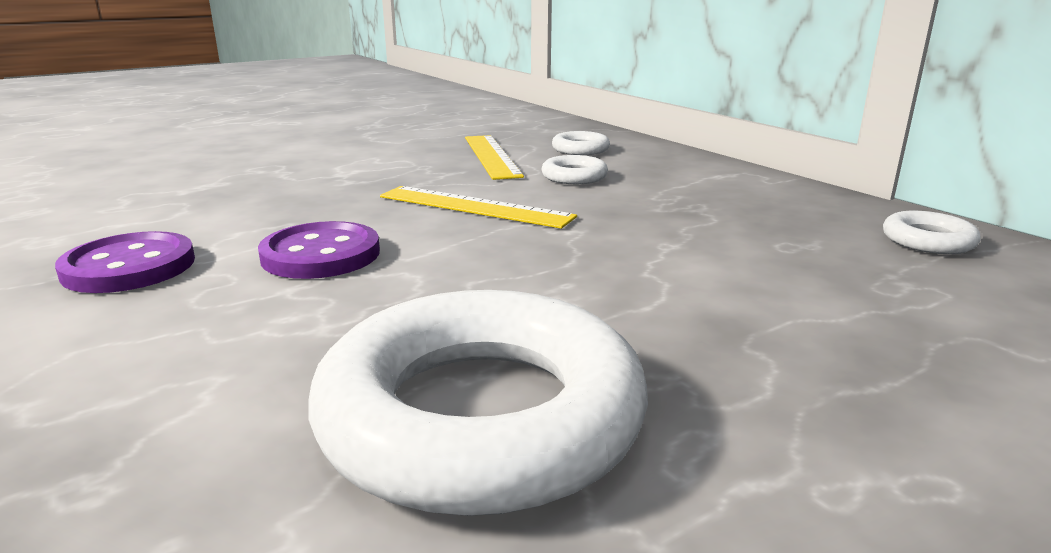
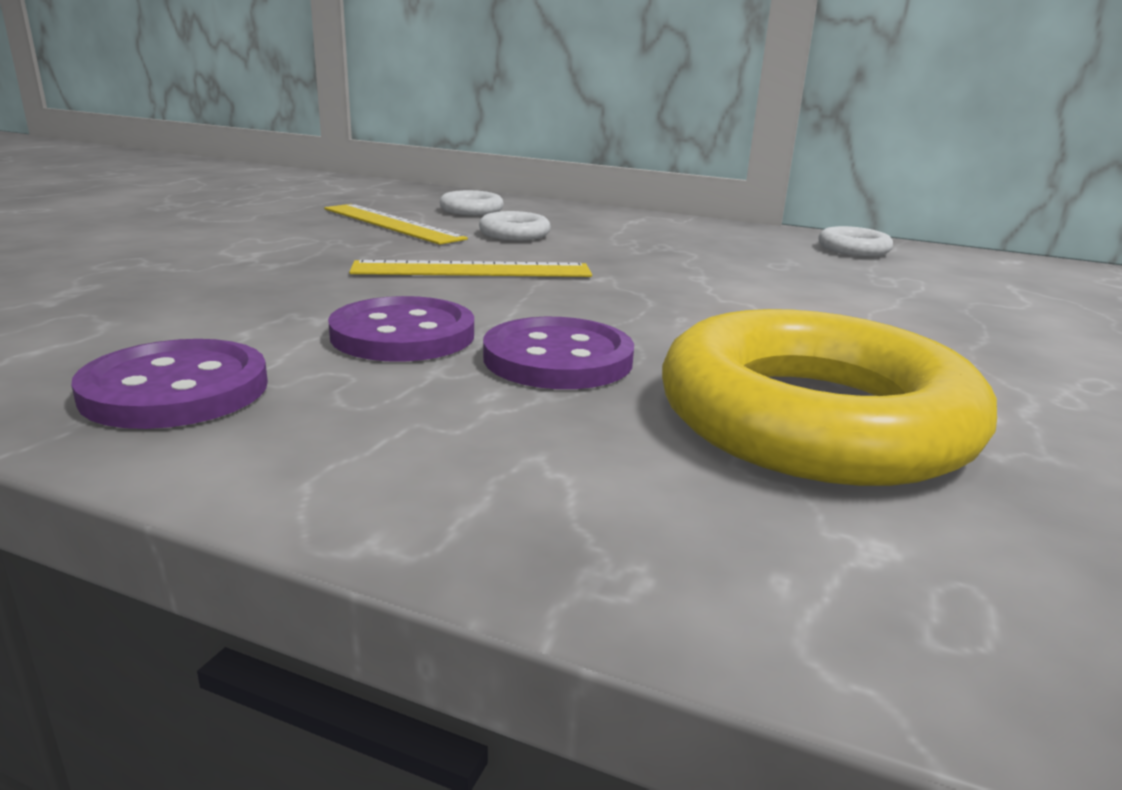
camera: 35 degrees left, 0 degrees up
white ring [308,290,648,516] -> yellow ring [662,309,997,486]
none -> purple button [483,317,634,389]

